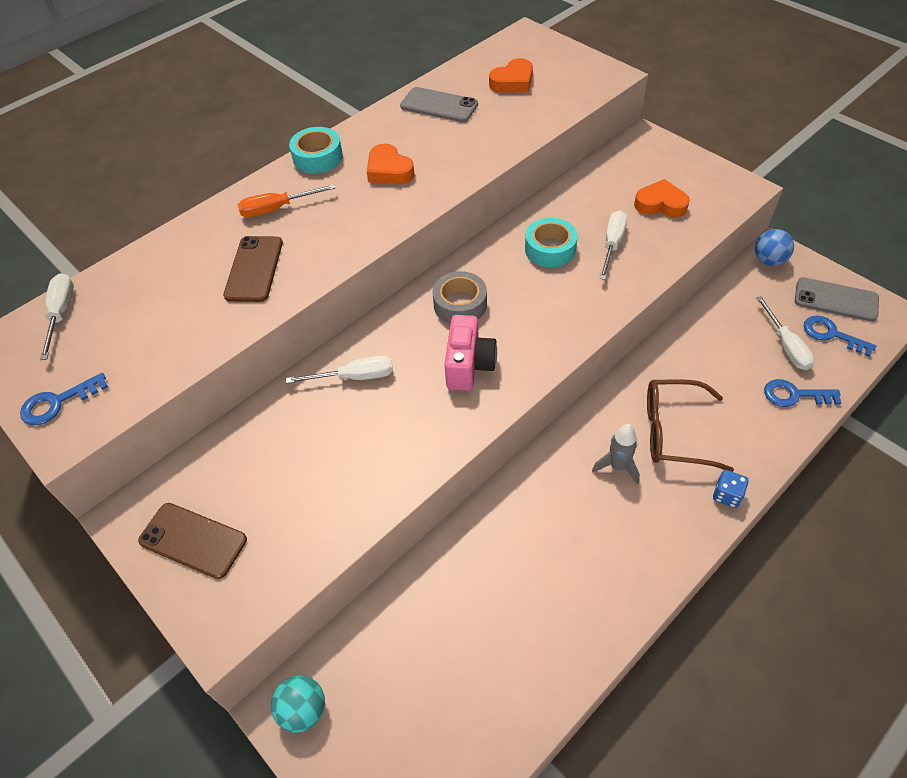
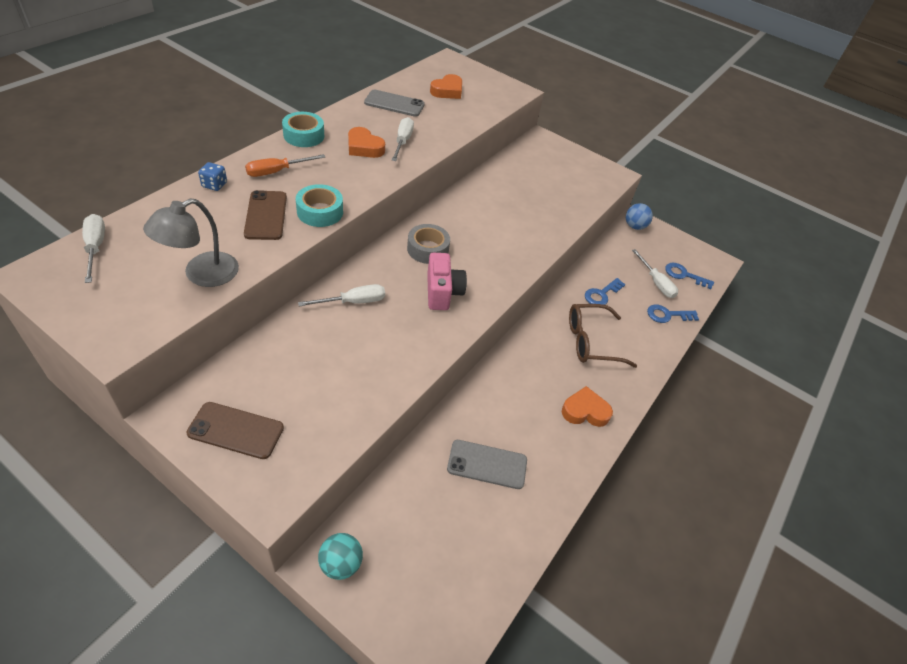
camera: 20 degrees left, 5 degrees down
blue key [20,373,108,425] -> blue key moved to [585,278,626,305]
turquoise tape [525,218,578,267] -> turquoise tape moved to [296,184,343,227]
grey rocket [592,424,640,484] -> none
white screwdriver [599,210,627,280] -> white screwdriver moved to [392,117,414,161]
orange heart [634,179,690,218] -> orange heart moved to [562,386,613,427]
blue dice [713,470,749,508] -> blue dice moved to [198,162,227,191]
grey phone [795,277,879,321] -> grey phone moved to [447,440,527,489]
none -> grey lamp [143,198,239,287]

